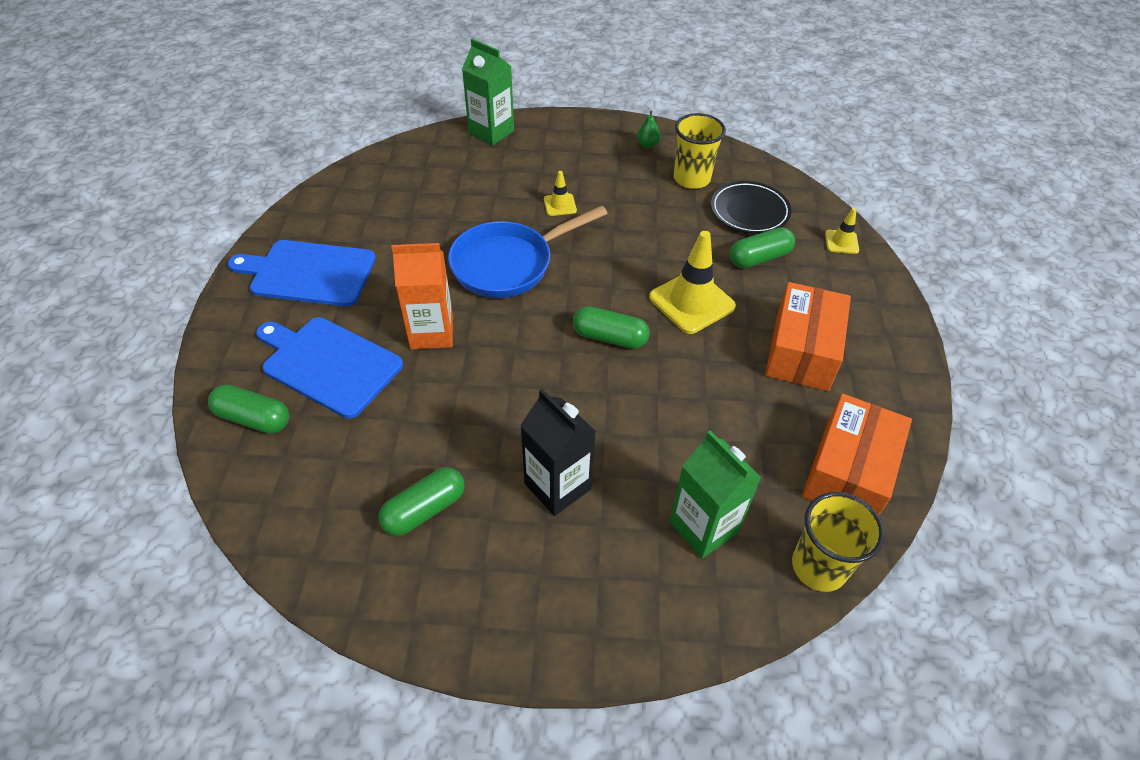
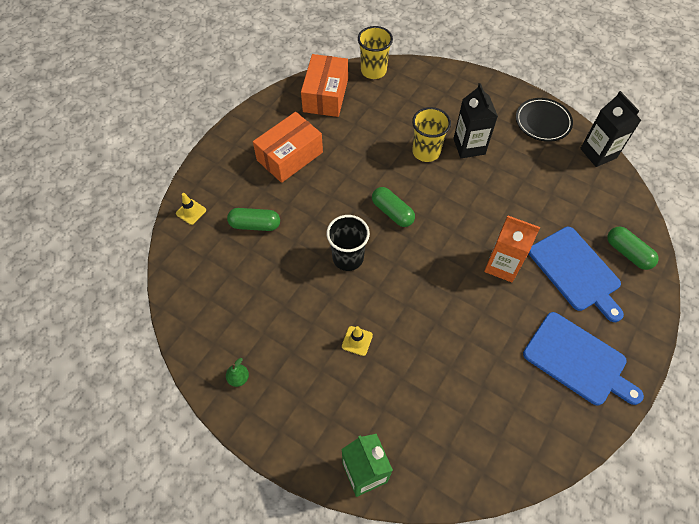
camera: 150 degrees left, 10 degrees up
green capsule [378,467,465,536] -> none
blue pan [448,206,608,298] -> none
yellow traffic cone [649,231,736,334] -> none
green carton [669,431,761,559] -> none
yellow cup [674,113,726,189] -> yellow cup moved to [412,107,451,162]
black plate [711,181,791,234] -> black plate moved to [516,98,573,142]
orange box [802,393,912,516] -> orange box turned 45 degrees counterclockwise [301,54,348,117]
none -> black cup [327,215,370,271]
none -> black carton [580,91,641,167]

